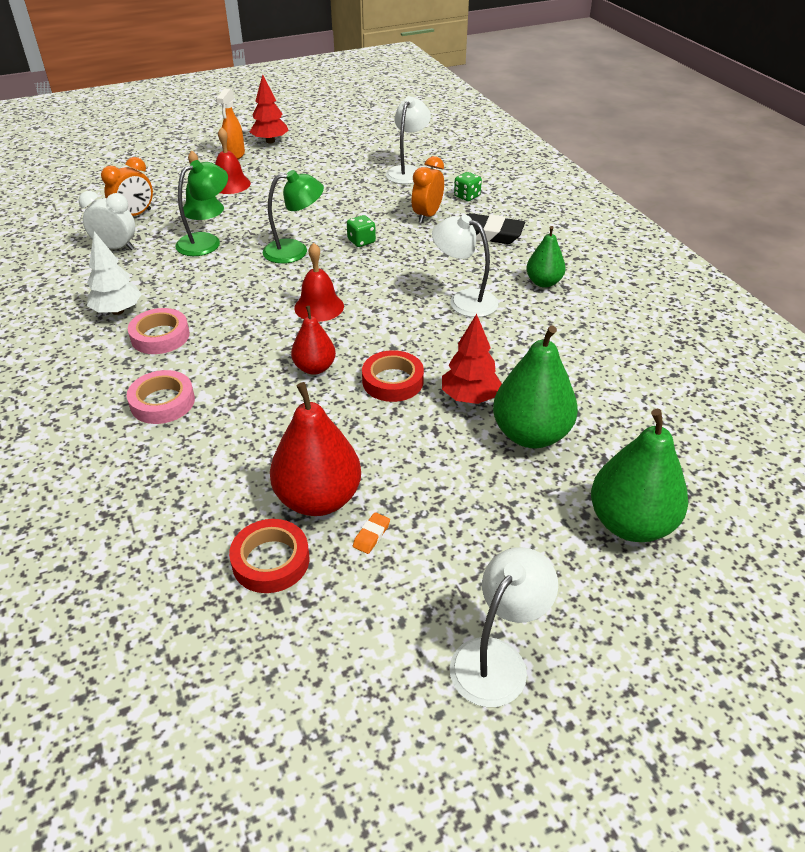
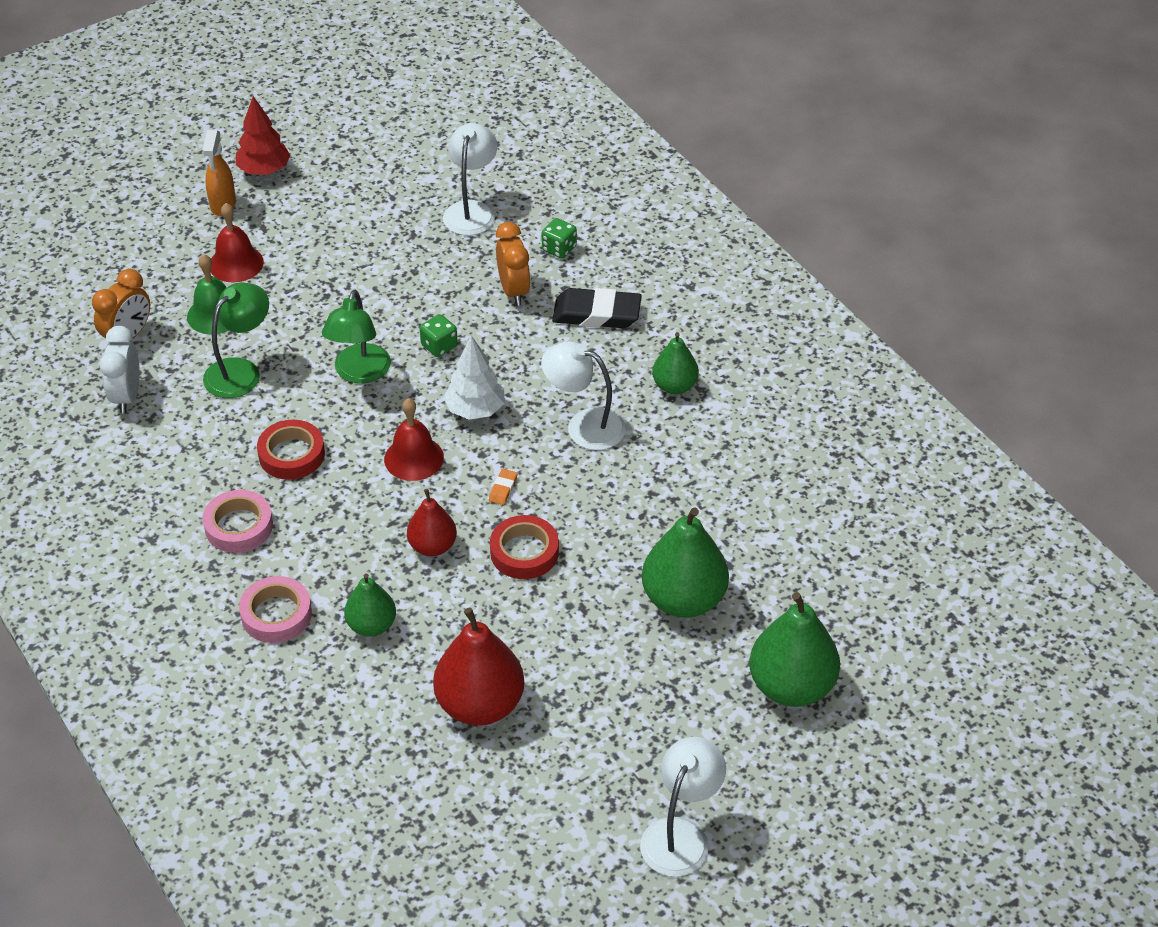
camera: 10 degrees left, 5 degrees up
white clock [78,191,135,250] -> white clock turned 90 degrees counterclockwise [100,326,140,413]
white tree [87,231,142,315] -> white tree moved to [443,335,505,420]
red tape [229,519,309,593] -> red tape moved to [257,420,325,480]
green lamp [263,170,324,264] -> green lamp turned 120 degrees clockwise [322,290,391,384]
orange eraser [353,512,390,554] -> orange eraser moved to [489,469,517,505]
orange clock [411,156,444,223] -> orange clock turned 150 degrees clockwise [496,222,531,306]
red tree [442,314,502,404] -> none
none -> green pear [344,574,396,637]

